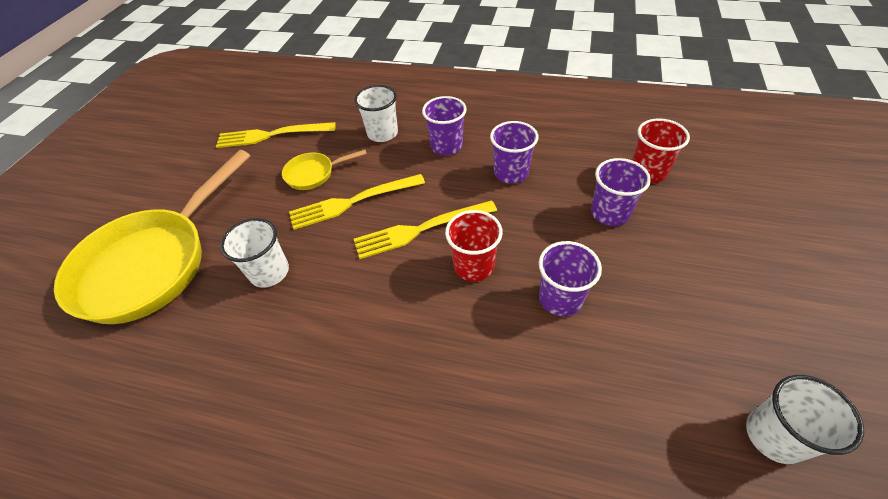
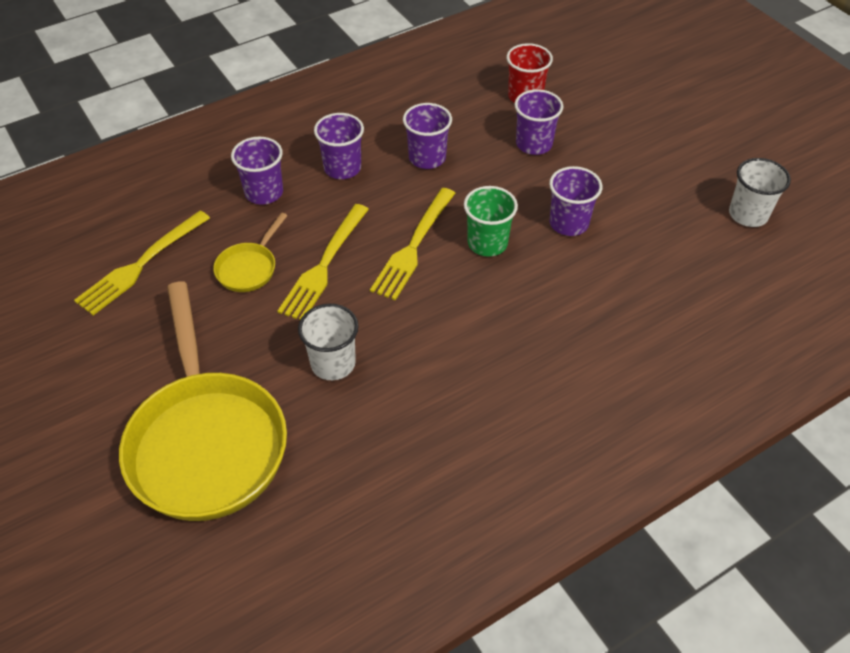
camera: 50 degrees left, 0 degrees up
white cup [354,85,398,142] -> purple cup [231,137,283,205]
red cup [445,210,503,281] -> green cup [464,186,518,257]

